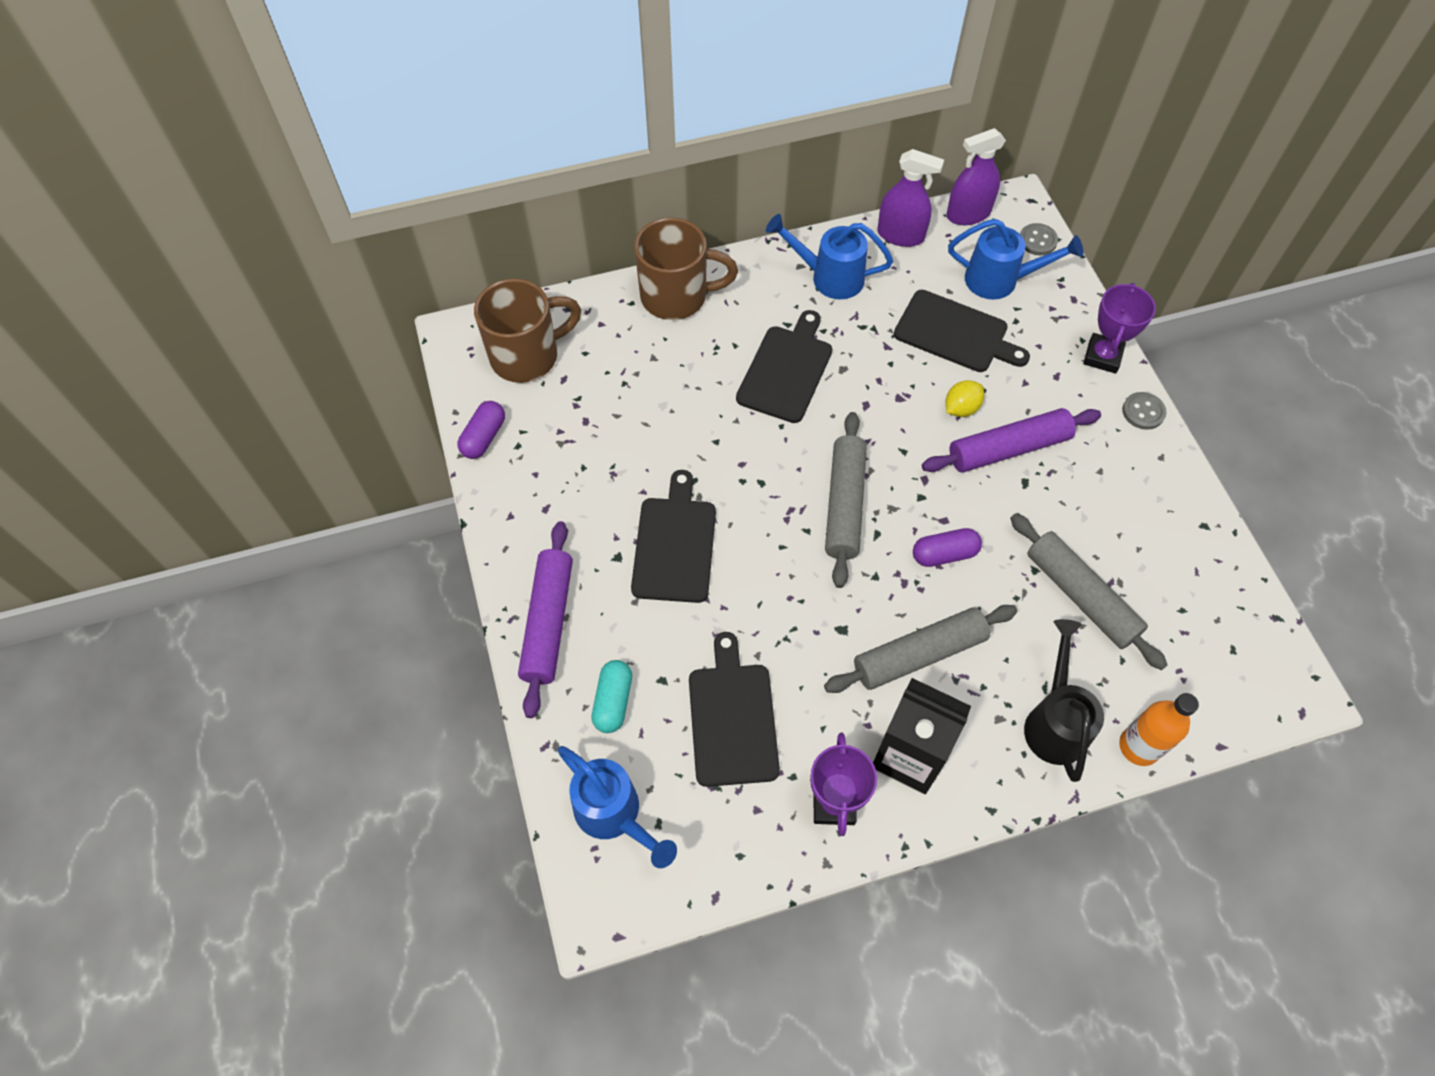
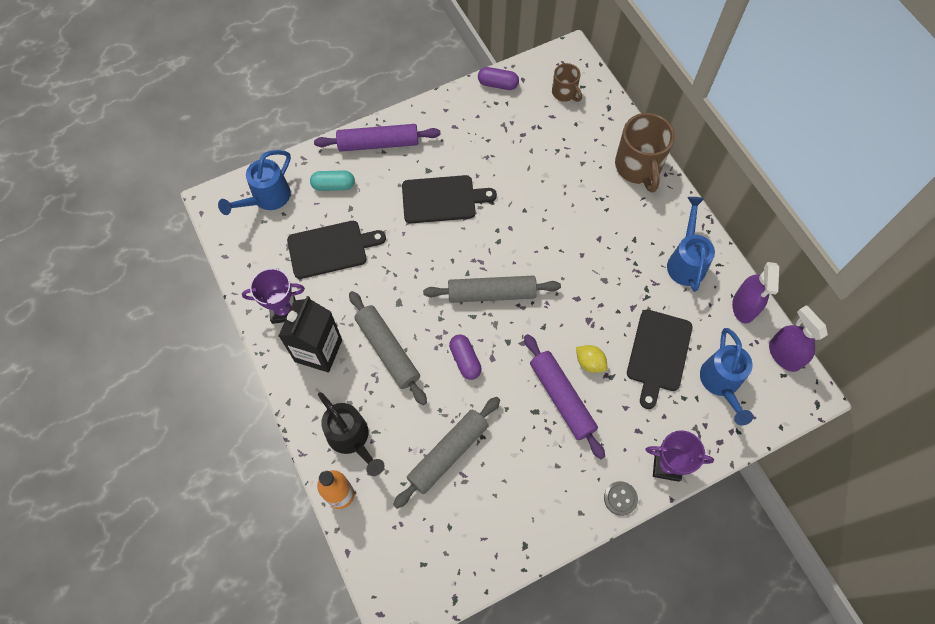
camera: 80 degrees right, 5 degrees up
brown mug [474,278,581,383] -> brown mug [552,63,582,102], size x0.55
black cutting board [736,310,832,423] -> none
grey button [1020,223,1058,256] -> none
black watering can [1024,619,1104,782] -> black watering can turned 60 degrees clockwise [318,392,384,476]

